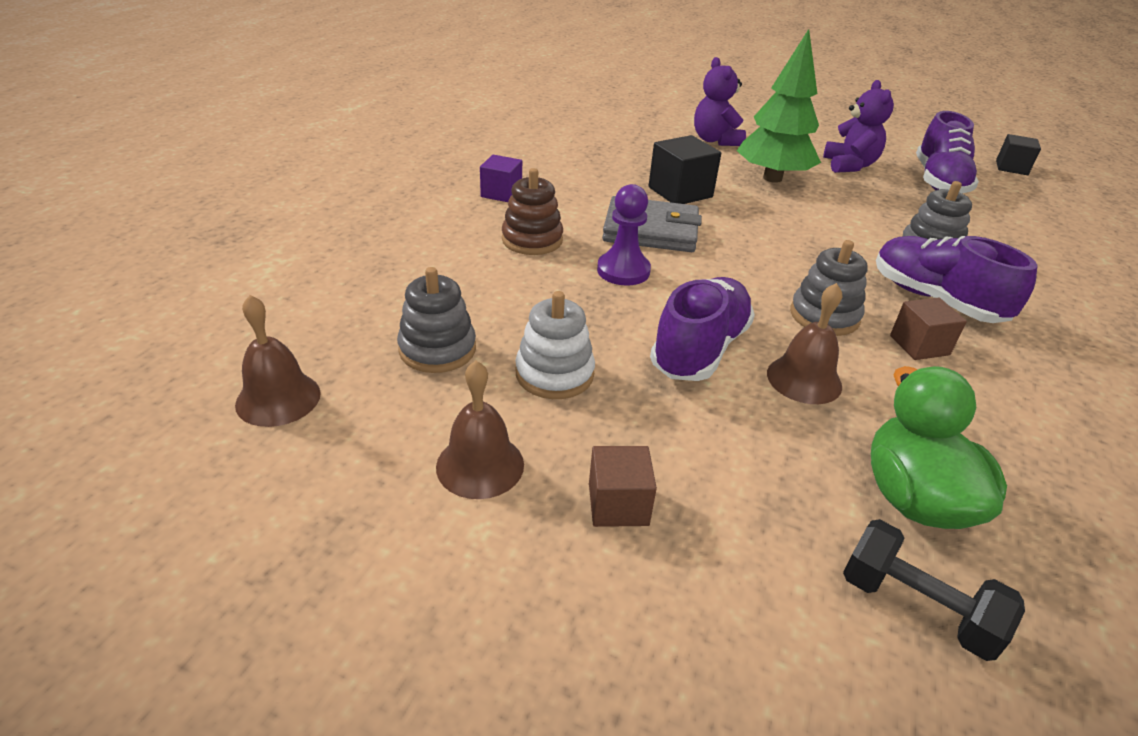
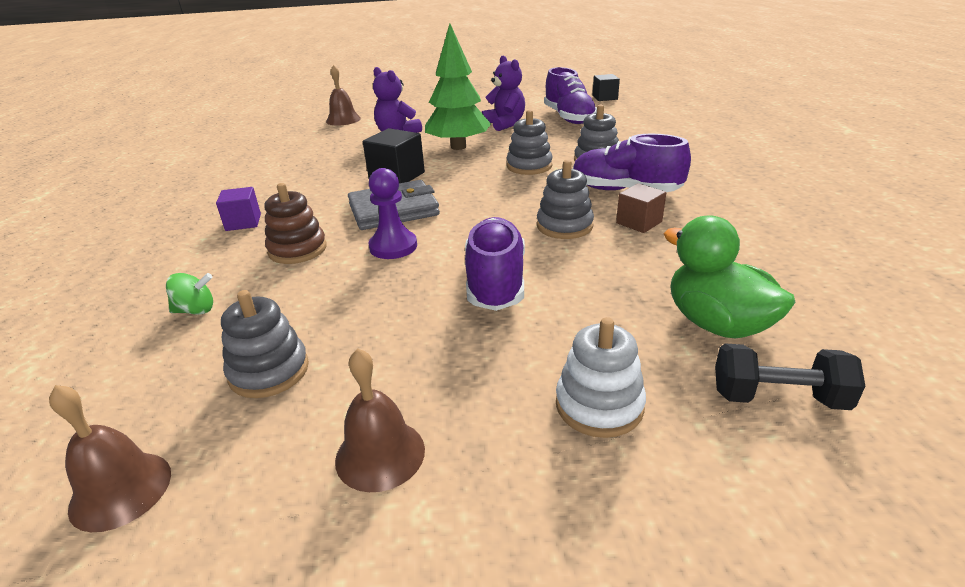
camera: 25 degrees left, 5 degrees down
white stacking toy [515,291,595,399] -> white stacking toy moved to [556,317,646,438]
brown cube [589,446,657,527] -> none
brown bell [767,283,842,404] -> brown bell moved to [326,65,361,126]
none -> green spinning top [166,273,213,315]
none -> grey stacking toy [507,110,552,175]

